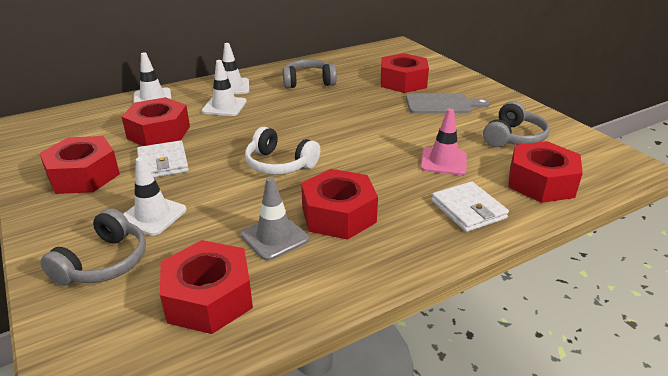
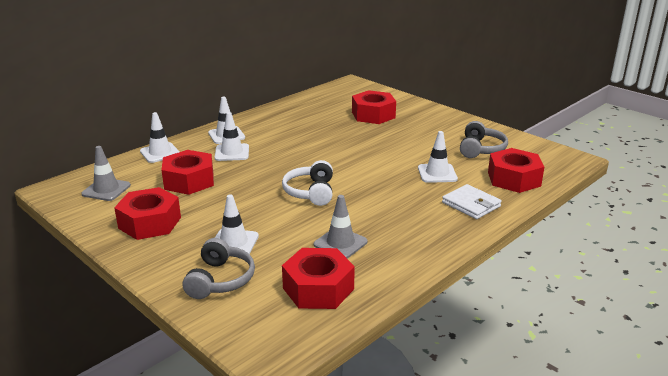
camera: 15 degrees left, 5 degrees down
white wallet [137,140,189,178] -> none
white headphones [245,127,320,175] -> white headphones turned 75 degrees clockwise [282,160,333,206]
grey headphones [283,59,337,88] -> none
red nut [301,169,378,240] -> none
grey cutting board [406,93,489,114] -> none
pink traffic cone [420,108,467,175] -> white traffic cone [418,131,458,183]
none -> grey traffic cone [81,146,131,201]

